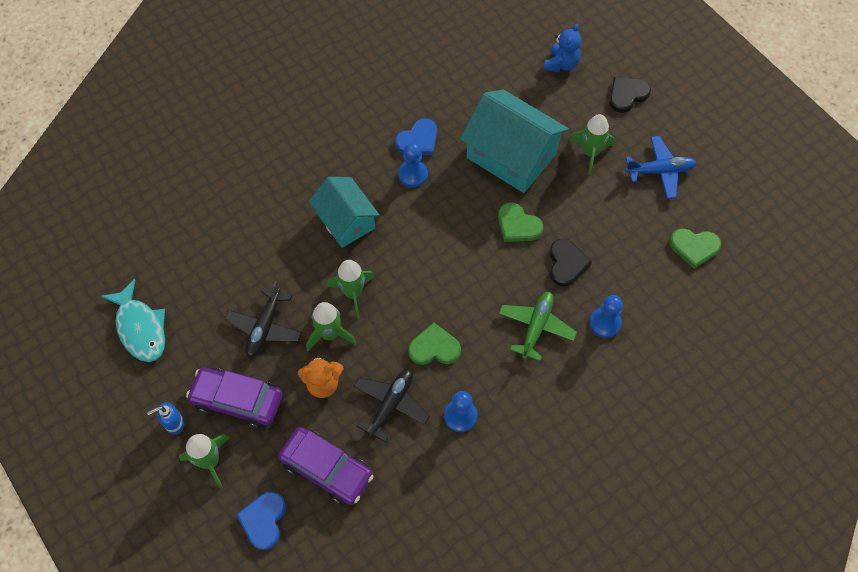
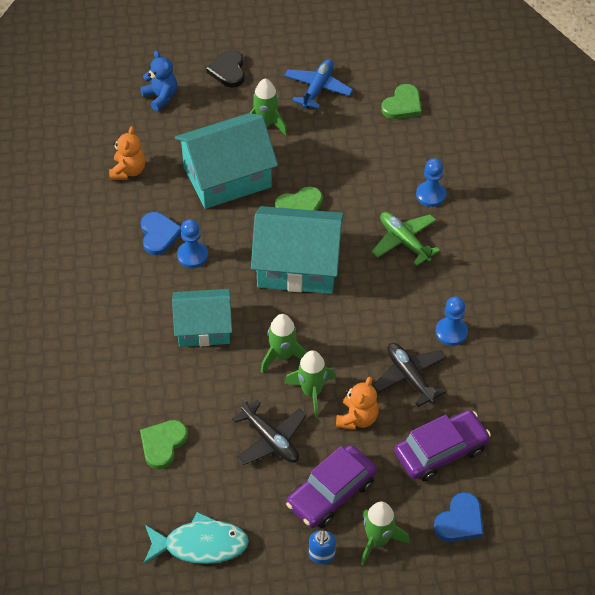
camera: 60 degrees left, 10 degrees down
blue heart [236,492,286,550] -> blue heart turned 90 degrees counterclockwise [434,492,484,542]
green heart [408,322,461,365] -> green heart moved to [140,420,188,469]
black heart [550,239,592,287] -> none
none -> orange teddy bear [109,126,145,180]
none -> turquoise house [251,206,344,294]

